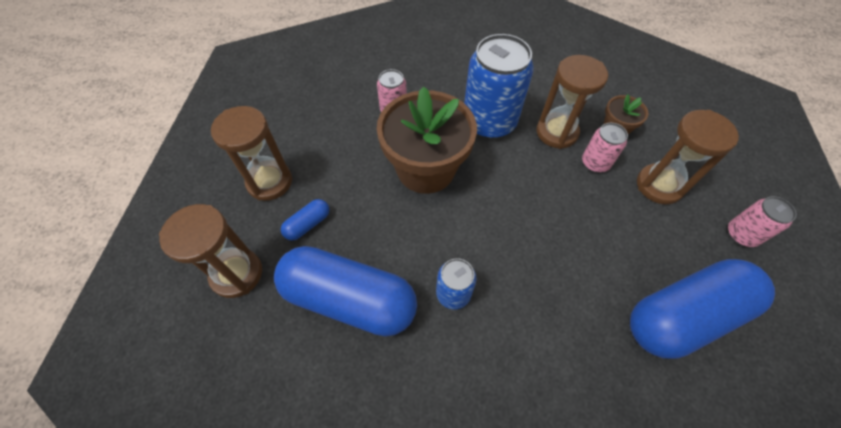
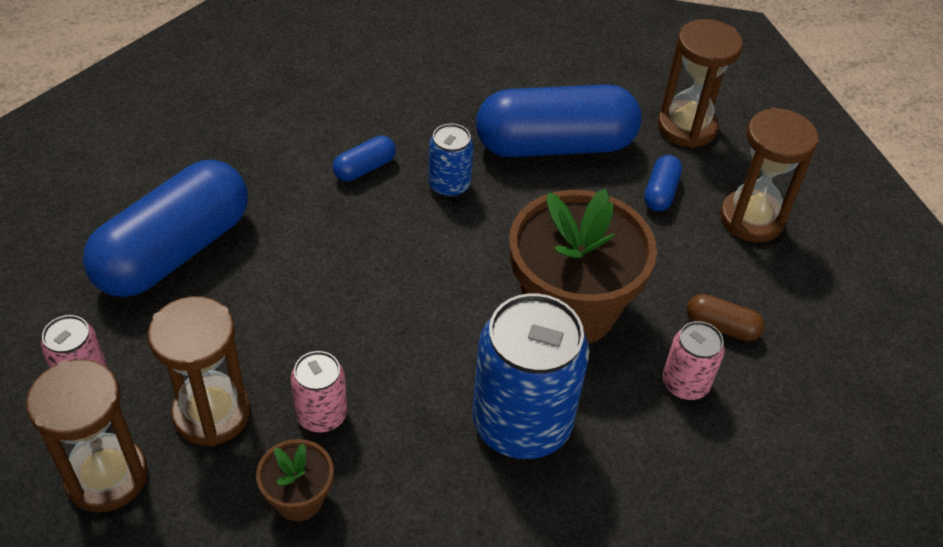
camera: 150 degrees right, 10 degrees down
brown hourglass [537,55,608,149] -> brown hourglass moved to [26,359,148,512]
none -> blue capsule [332,136,396,181]
none -> brown capsule [687,294,765,341]

